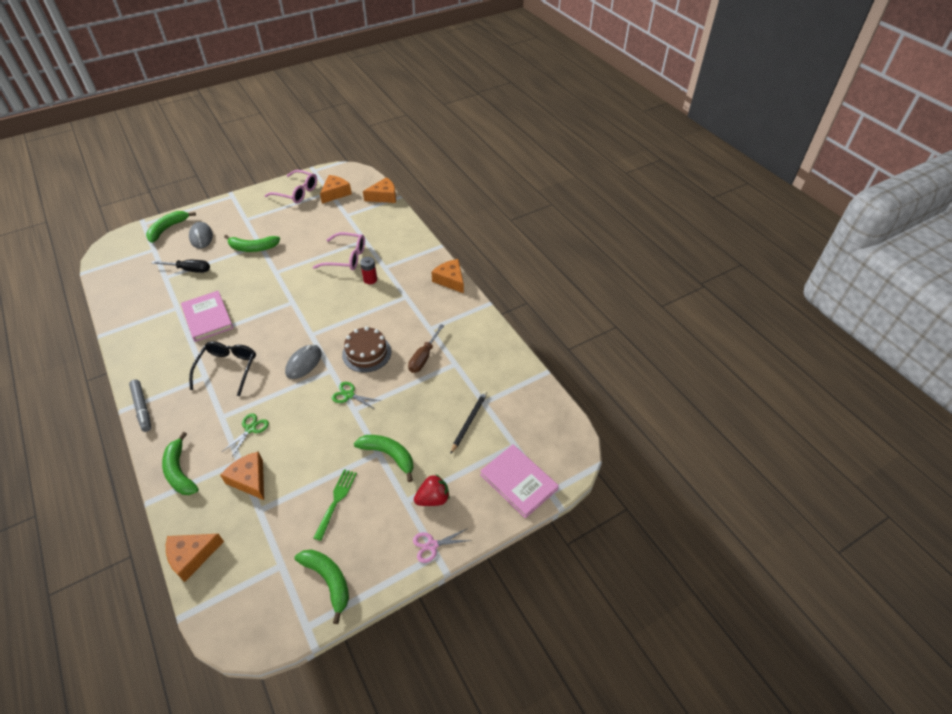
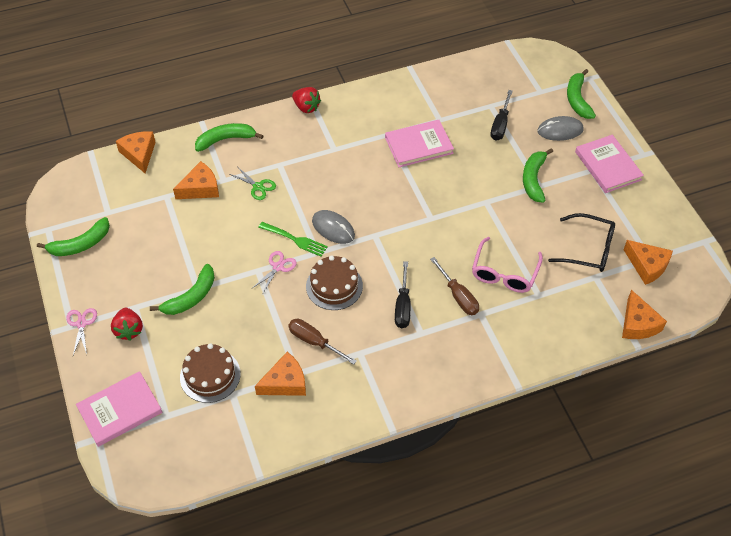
camera: 100 degrees right, 5 degrees up
grey marker [129,380,151,432] -> red strawberry [292,87,321,113]
green banana [146,211,196,243] -> green banana turned 135 degrees counterclockwise [567,69,596,119]
black glasses [189,342,256,396] -> black glasses moved to [548,213,615,272]
pink glasses [265,170,317,203] -> none
green fork [313,469,357,541] -> green fork moved to [258,222,328,257]
green scissors [332,382,381,410] -> pink scissors [251,251,297,295]
red battery [360,257,377,284] -> brown screwdriver [430,257,479,315]
orange cheese [431,259,464,293] -> orange cheese moved to [255,352,306,396]
black pencil [450,391,487,454] -> brown cake [180,343,241,403]
none -> black screwdriver [395,261,411,328]
none -> pink book [575,135,644,193]

